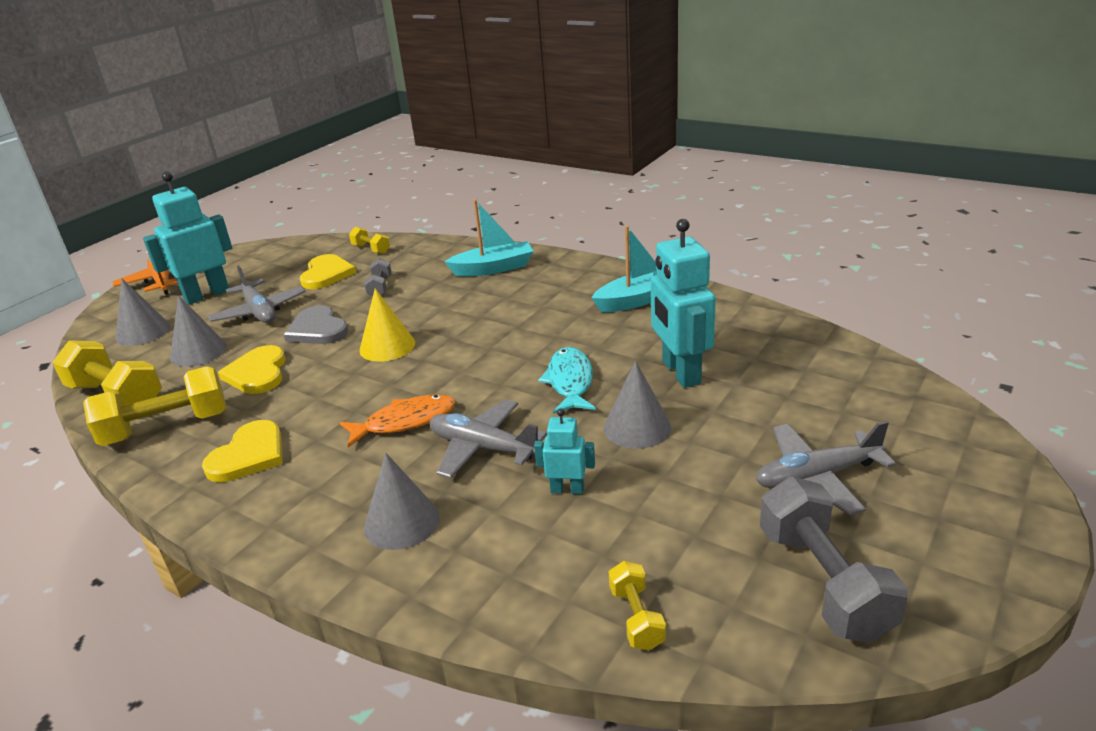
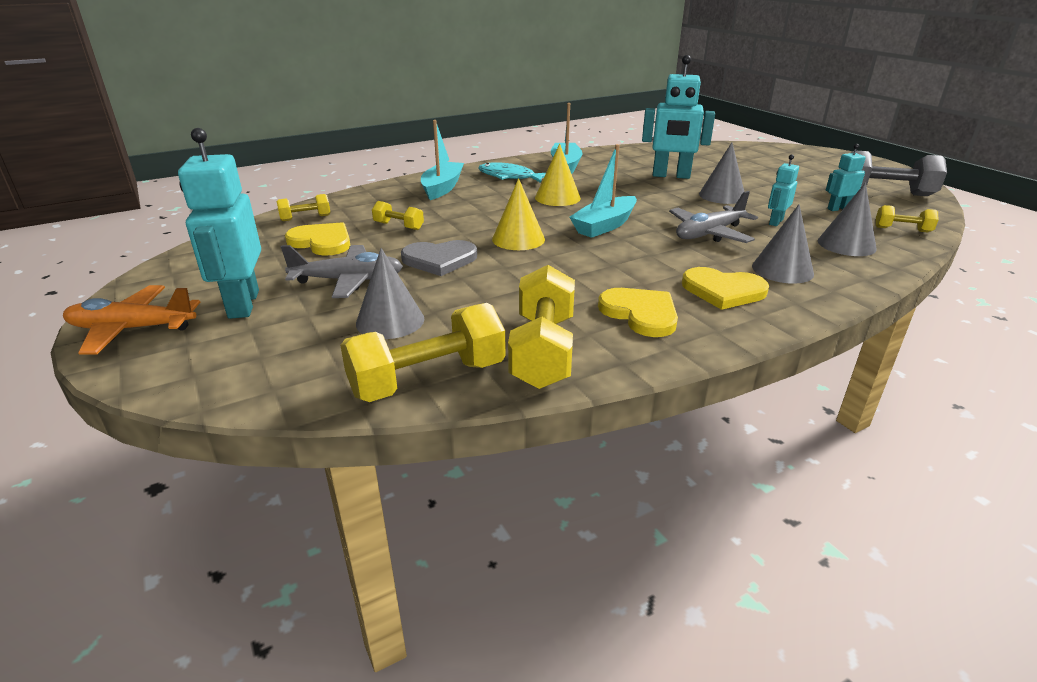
camera: 65 degrees left, 0 degrees up
grey cone [116,278,170,346] -> grey cone moved to [818,183,877,256]
yellow heart [218,345,286,394] -> yellow heart moved to [682,267,769,310]
orange fish [340,394,456,448] -> none
grey dumbbell [364,258,392,296] -> yellow dumbbell [372,201,424,230]
turquoise fish [538,347,596,414] -> turquoise fish moved to [478,162,546,183]
grey plane [756,421,896,515] -> none
none -> yellow cone [535,144,581,206]
none -> turquoise boat [569,144,637,238]
none -> turquoise robot [826,144,866,211]

